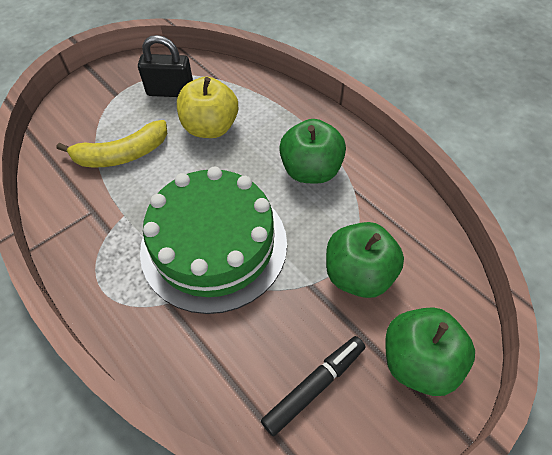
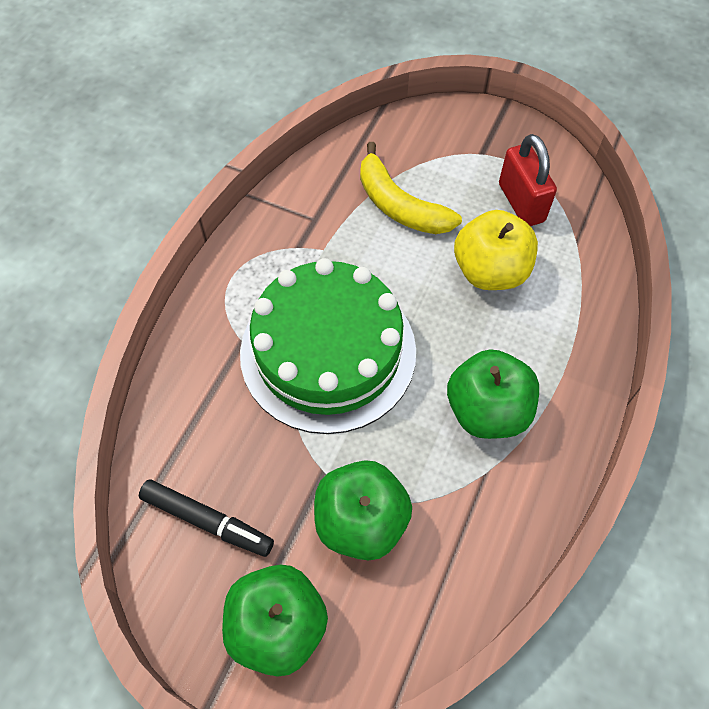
camera: 65 degrees right, 5 degrees up
black padlock [138,35,193,97] -> red padlock [499,134,557,226]

